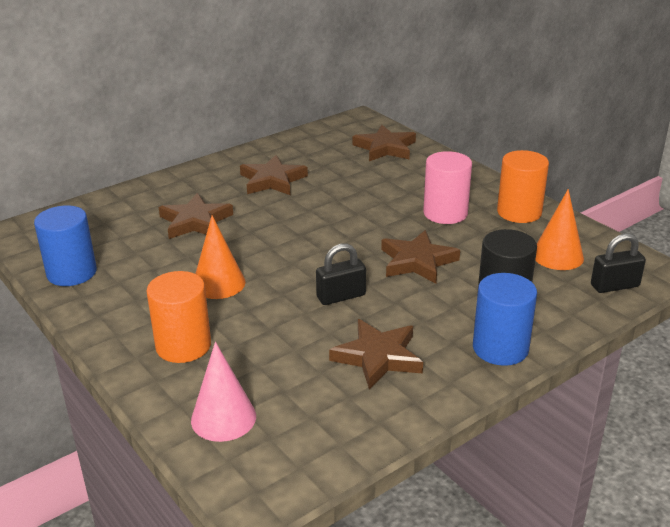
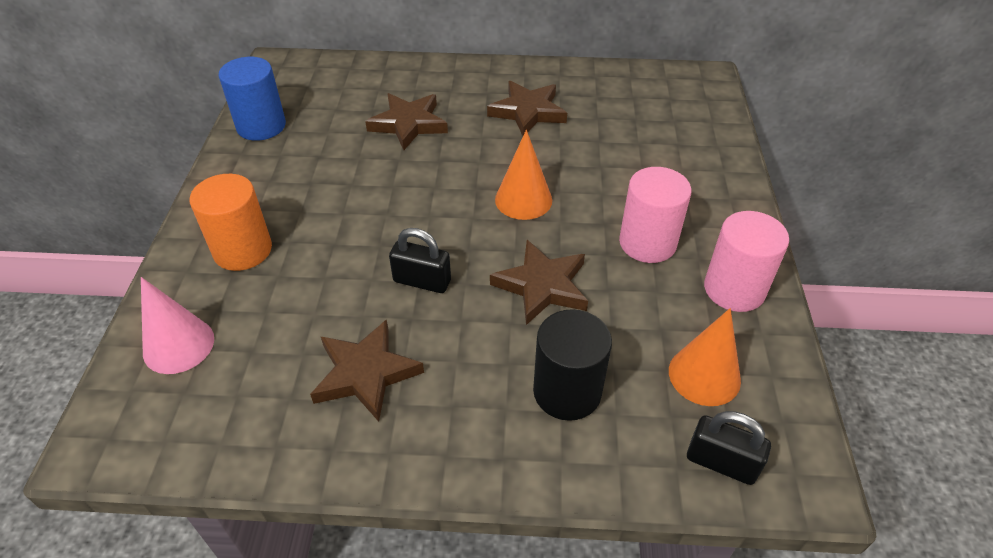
camera: 40 degrees right, 15 degrees up
orange cone [195,215,246,299] -> orange cone moved to [495,130,552,220]
brown star [353,125,416,161] -> none
blue cylinder [473,273,537,366] -> none
orange cylinder [497,150,549,223] -> pink cylinder [704,211,789,312]

